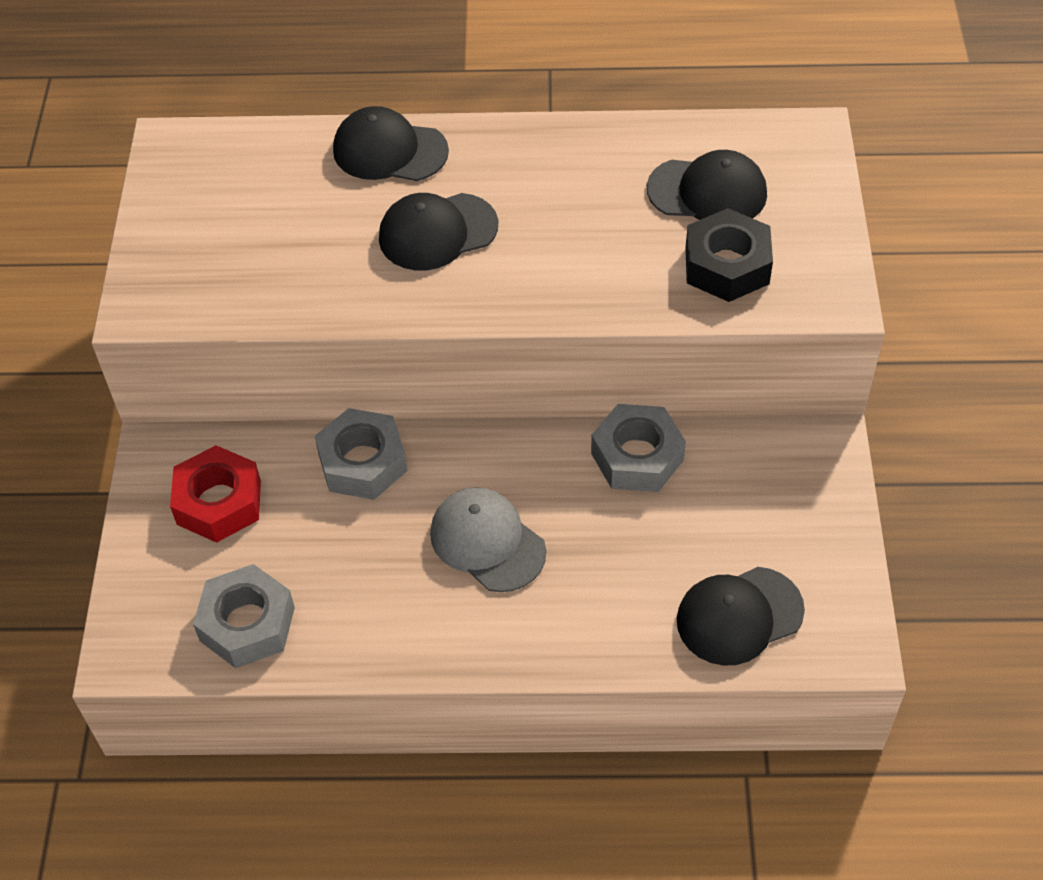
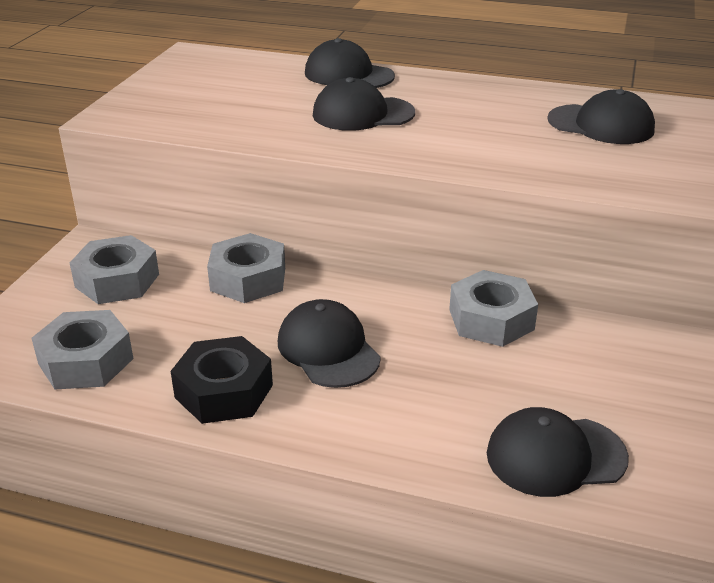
camera: 15 degrees right, 20 degrees down
red nut [170,445,261,543] -> grey nut [70,235,159,304]
grey cap [430,487,546,592] -> black cap [278,299,381,388]
black nut [685,208,773,302] -> black nut moved to [171,336,273,424]

